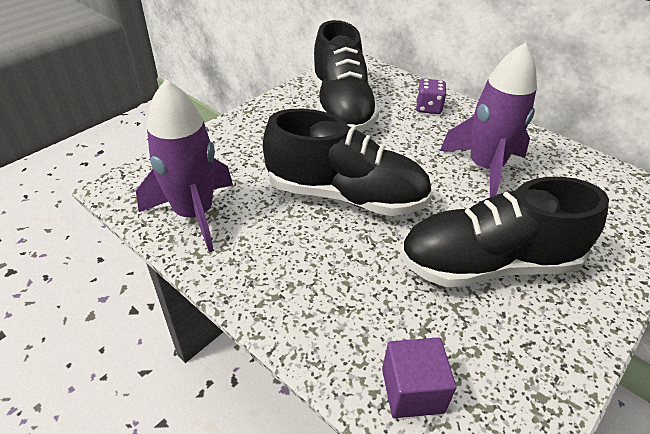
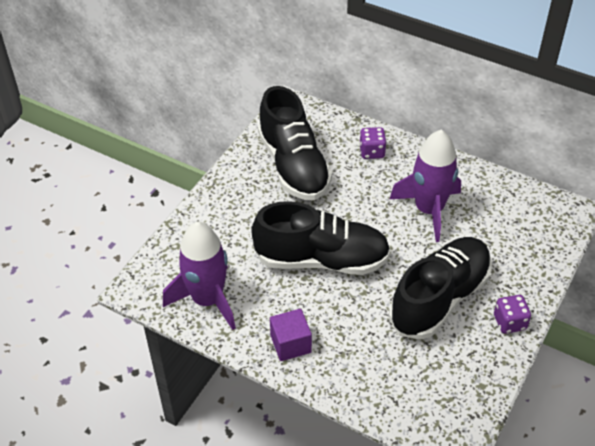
camera: 10 degrees left, 5 degrees up
purple cube [382,337,456,418] -> purple cube moved to [270,309,312,361]
black shoe [399,177,609,287] -> black shoe turned 150 degrees clockwise [389,237,492,340]
none -> purple dice [494,295,531,334]

